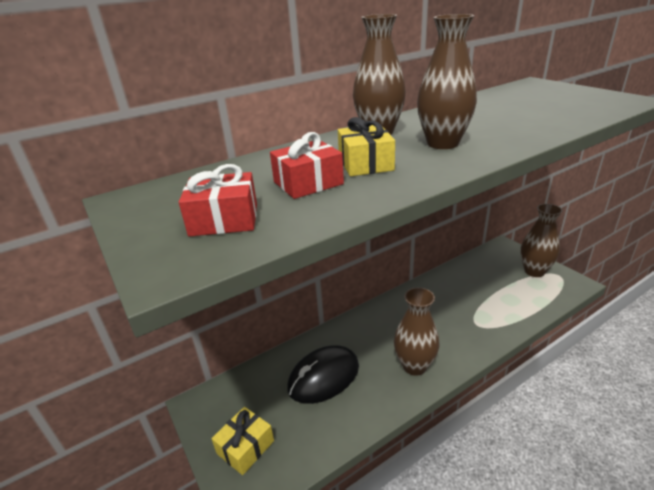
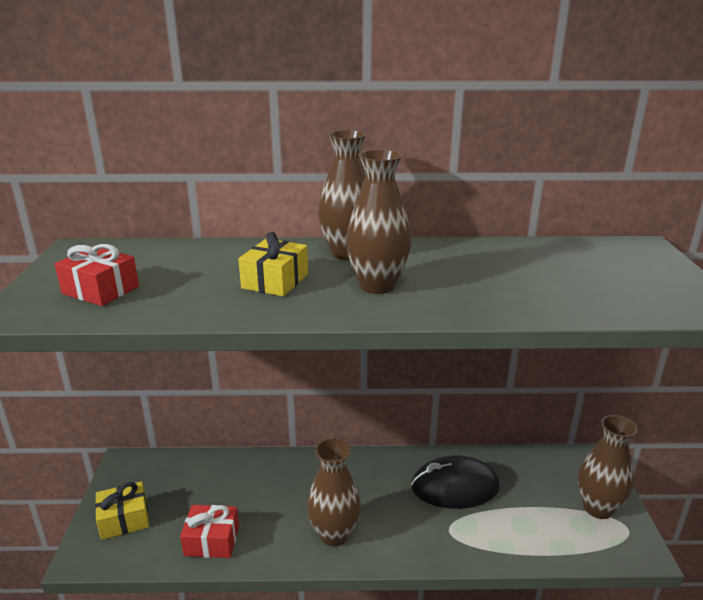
camera: 30 degrees right, 5 degrees down
red gift [270,132,344,199] -> red gift moved to [180,505,239,558]
black mouse [287,346,359,404] -> black mouse moved to [411,455,500,509]

